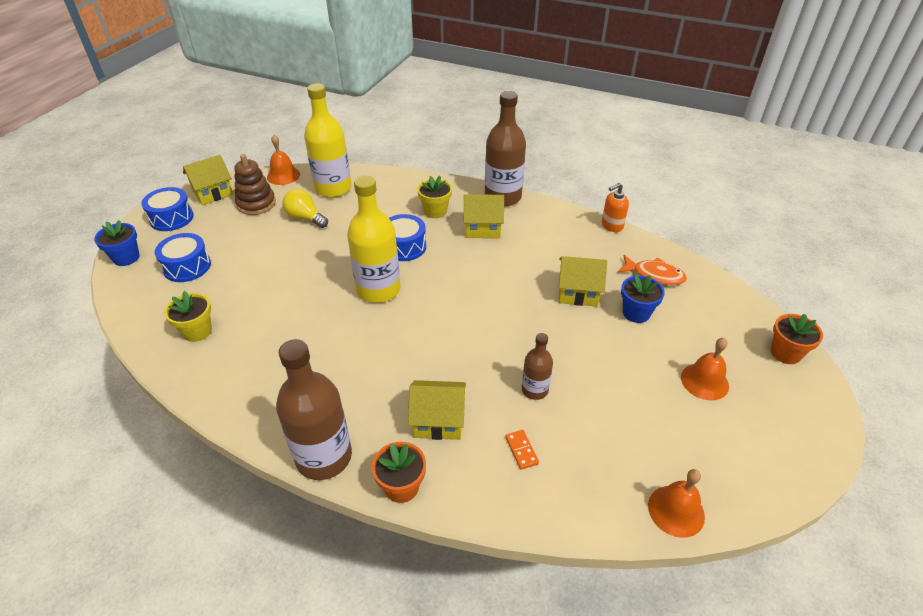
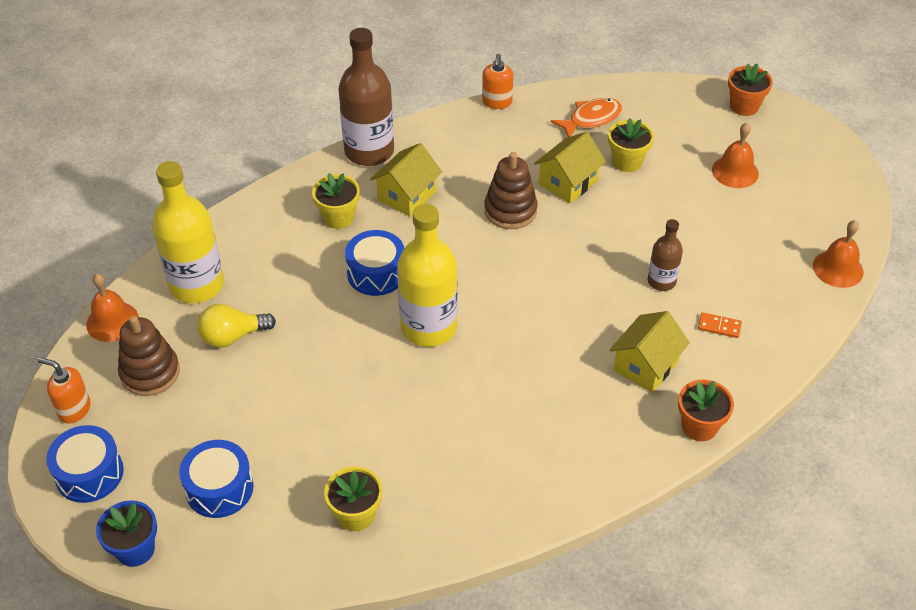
camera: 55 degrees left, 5 degrees up
yellow house [183,155,233,205] -> orange soap dispenser [38,357,91,424]
brown bottle [276,339,352,480] -> none
blue flower pot [621,274,665,323] -> yellow flower pot [608,118,654,172]
none -> brown stacking toy [484,152,538,229]

